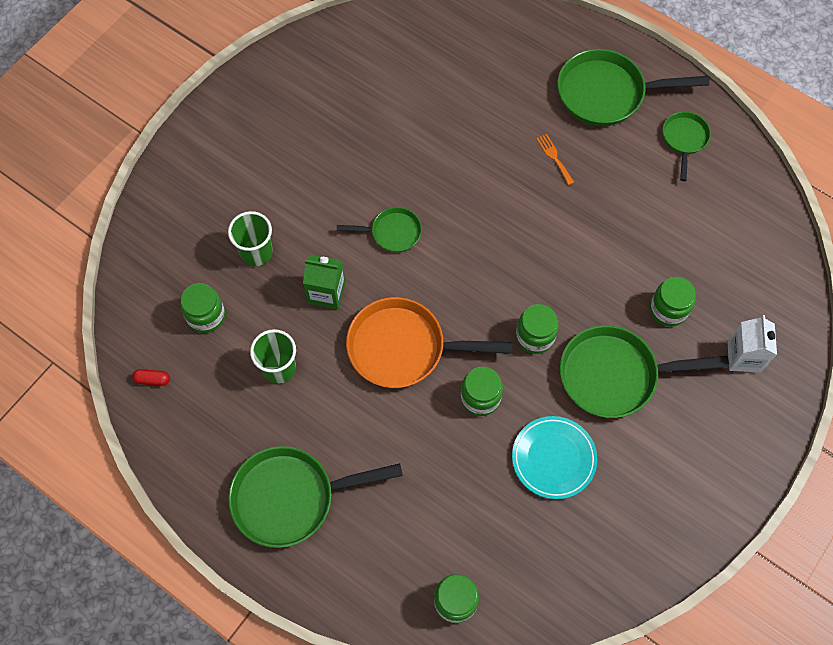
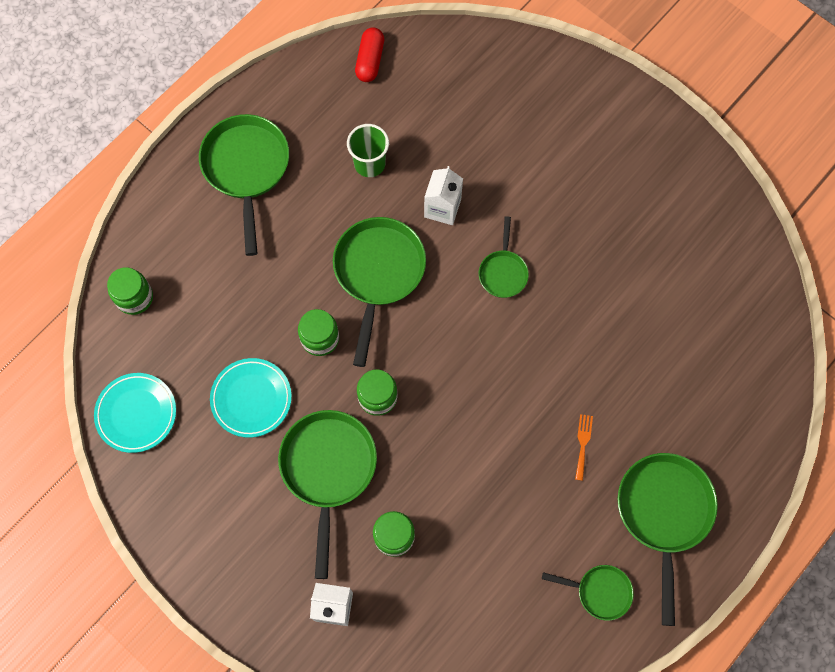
camera: 95 degrees right, 5 degrees up
red capsule [132,369,170,386] -> red capsule [355,27,384,82], size x1.75
green jar [181,283,225,333] -> none
green cup [228,211,273,266] -> none
green carton [303,255,345,310] -> white carton [424,166,463,225]
orange pan [346,297,513,388] -> green pan [333,217,426,367]
orange fork [536,134,574,185] -> orange fork turned 60 degrees counterclockwise [575,414,593,481]
none -> turquoise plate [94,373,176,453]

